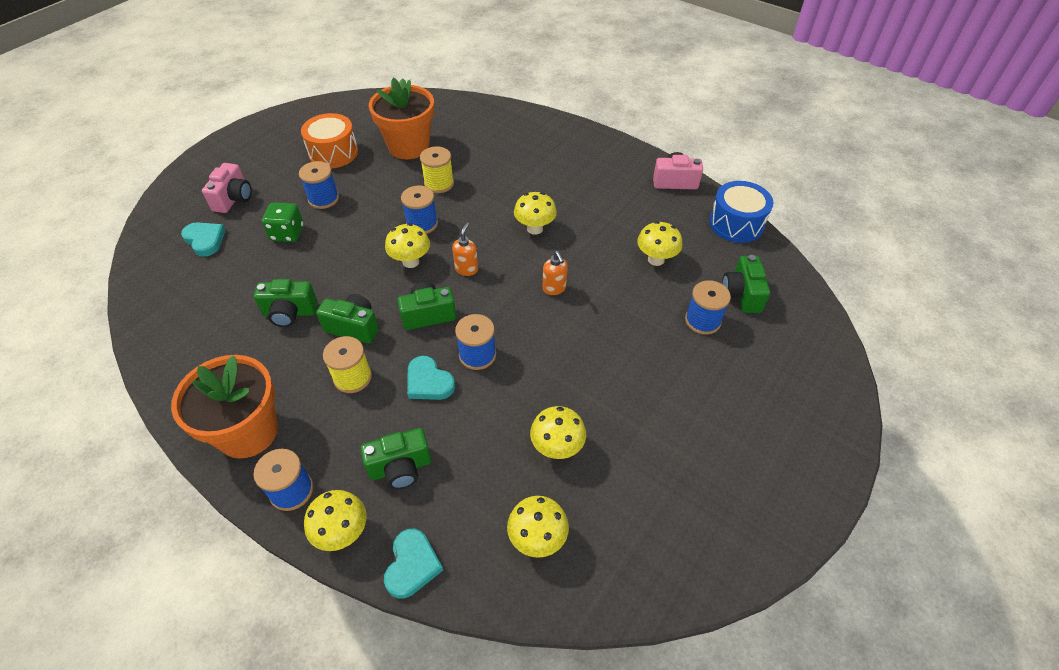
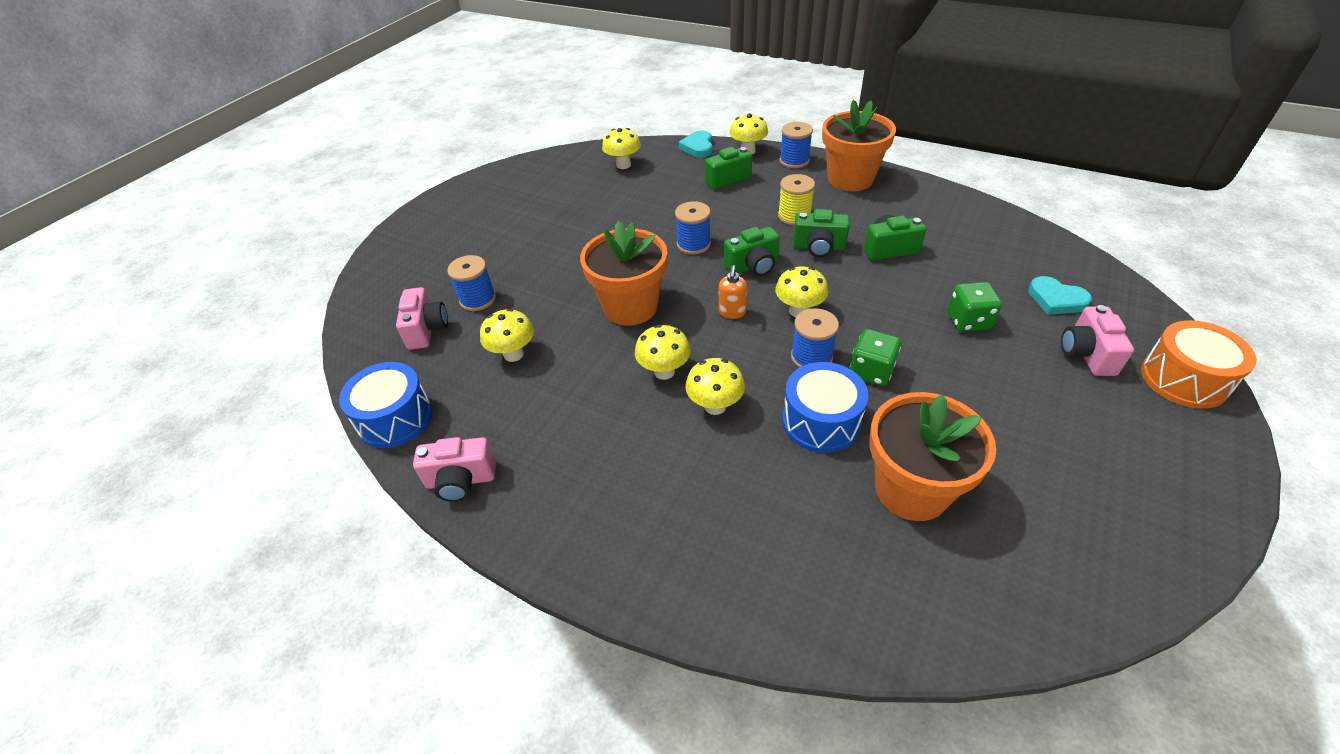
camera: 175 degrees right, 5 degrees down
blue spool [299,161,339,209] -> none
orange drum [301,113,358,168] -> orange drum moved to [1141,320,1257,409]
turquoise heart [407,356,455,400] -> none
yellow spool [420,146,454,193] -> blue drum [782,362,868,453]
yellow mushroom [530,406,586,459] -> yellow mushroom moved to [685,358,745,415]
orange soap dispenser [543,251,568,295] -> orange flower pot [580,221,667,326]
green camera [722,255,770,313] -> pink camera [396,287,448,350]
none -> green dice [850,329,901,386]

